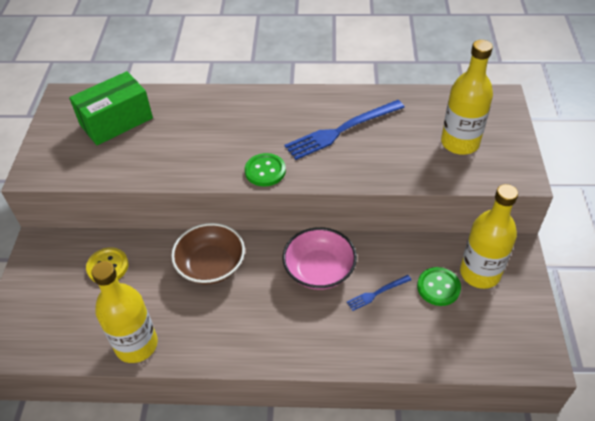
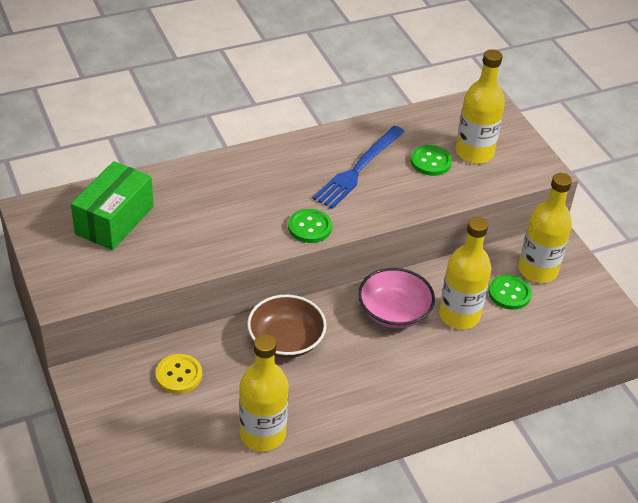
camera: 30 degrees left, 5 degrees down
blue fork [347,275,411,311] -> yellow bottle [439,217,491,329]
none -> green button [411,145,452,176]

